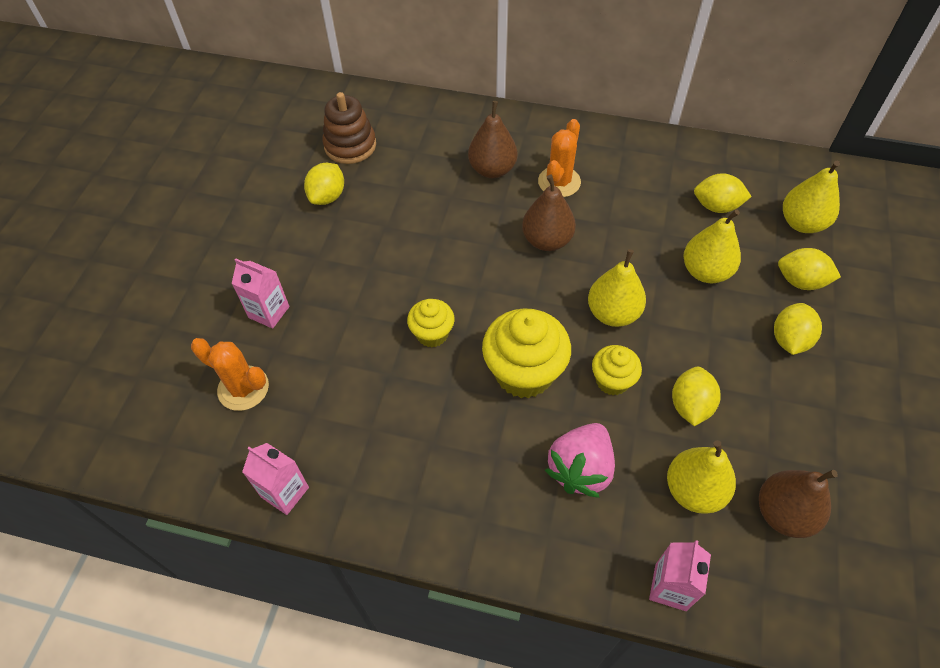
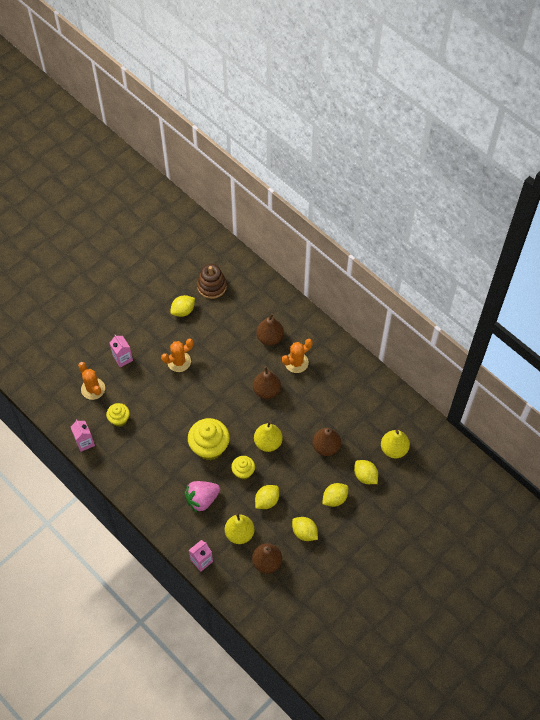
camera: 30 degrees right, 5 degrees up
yellow cupcake [407,299,455,347] -> yellow cupcake moved to [106,403,130,427]
yellow pear [683,209,741,283] -> brown pear [312,428,341,456]
yellow lemon [694,173,752,213] -> yellow lemon moved to [292,517,318,541]
none -> orange cactus [161,339,193,372]

